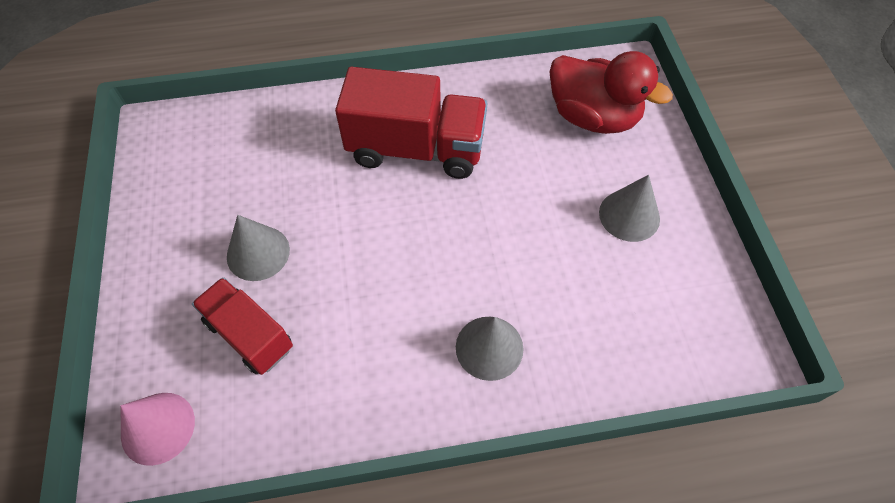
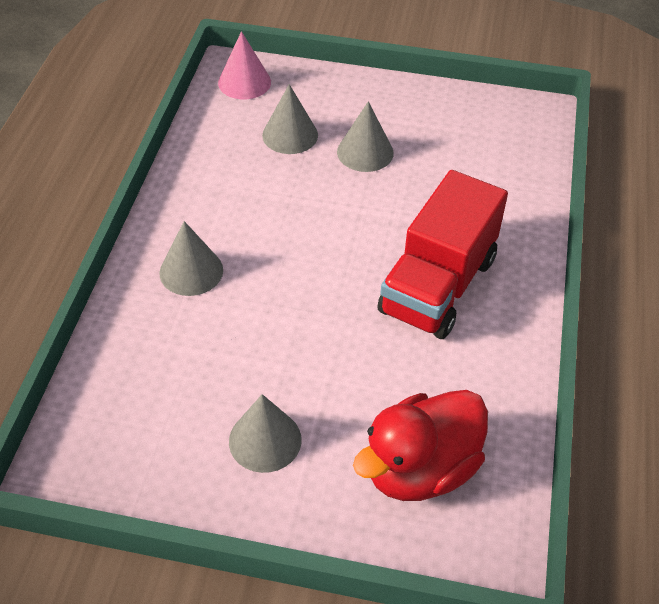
camera: 110 degrees right, 10 degrees down
red truck [192,277,293,375] -> grey cone [262,84,318,154]

